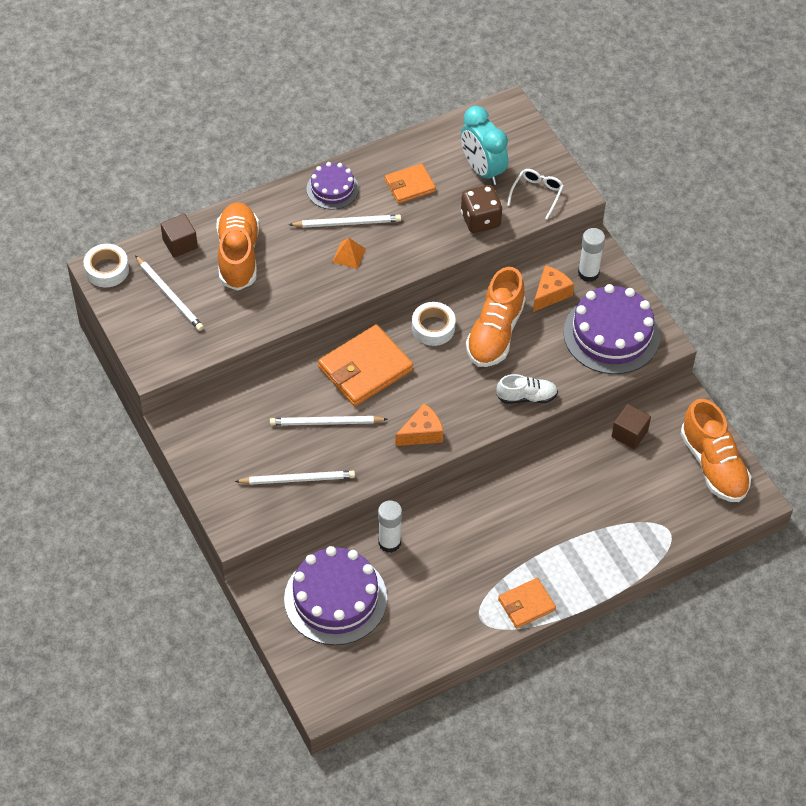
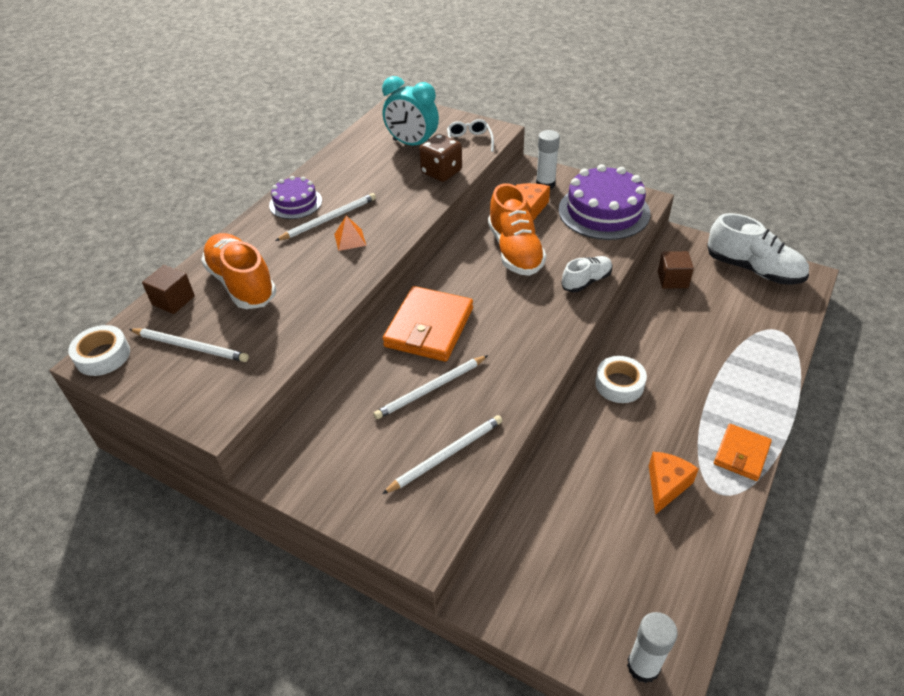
camera: 30 degrees left, 10 degrees down
purple cake [284,546,387,645] -> none
white glue stick [378,500,402,553] -> white glue stick moved to [627,612,678,683]
orange wallet [385,163,436,204] -> none
orange cheese [395,403,443,446] -> orange cheese moved to [649,452,699,515]
white tape [412,302,456,346] -> white tape moved to [595,356,647,403]
orange shoe [681,399,751,502] -> white shoe [707,213,809,285]

